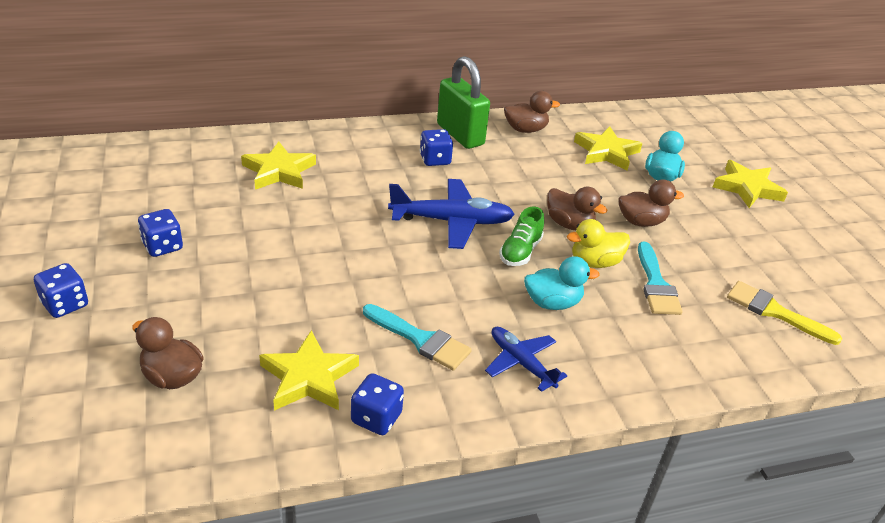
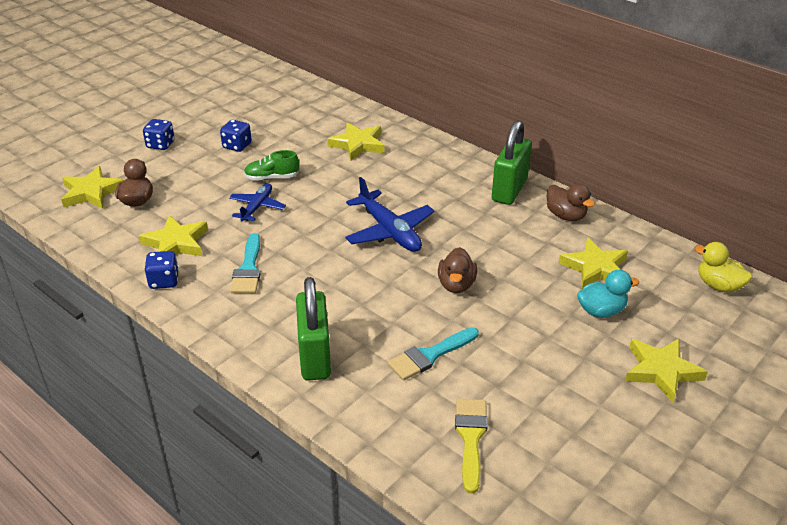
camera: 60 degrees right, 0 degrees up
blue dice [420,129,453,166] -> none
blue plane [485,327,567,392] -> blue plane moved to [229,183,286,221]
green shoe [499,206,544,266] -> green shoe moved to [244,150,299,181]
turquoise duck [524,256,600,310] -> none
yellow duck [567,219,630,268] -> yellow duck moved to [694,242,752,293]
brown duck [618,179,684,227] -> none
none -> yellow star [61,166,124,209]
none -> green padlock [296,277,331,381]

